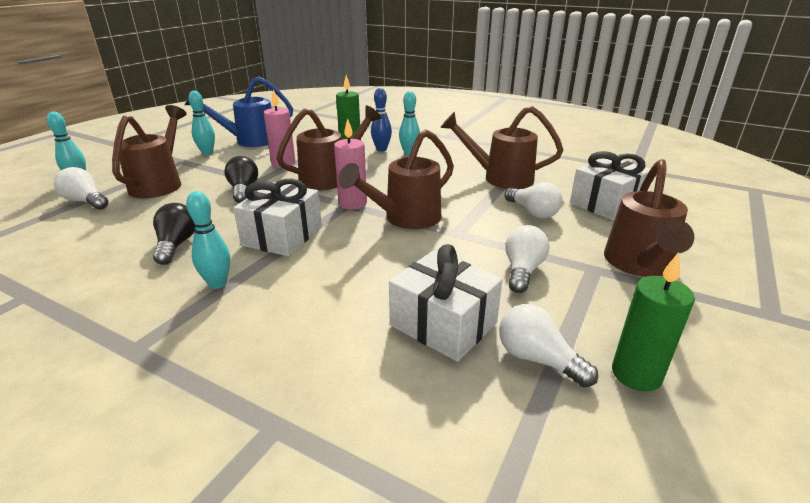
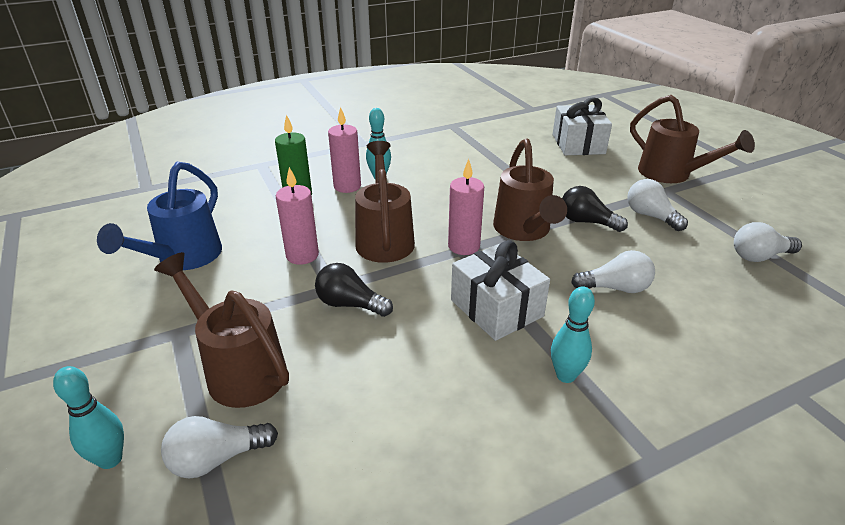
camera: 55 degrees left, 5 degrees up
black light bulb [153,203,195,265] -> black light bulb moved to [562,186,628,232]
turquoise bowling pin [188,91,215,155] -> none
blue bowling pin [371,88,392,152] -> pink candle [328,107,361,193]
white gift [389,244,502,362] -> none
brown watering can [440,106,563,189] -> none
white light bulb [505,182,562,219] -> white light bulb moved to [571,250,655,293]
green candle [612,252,695,392] -> none

